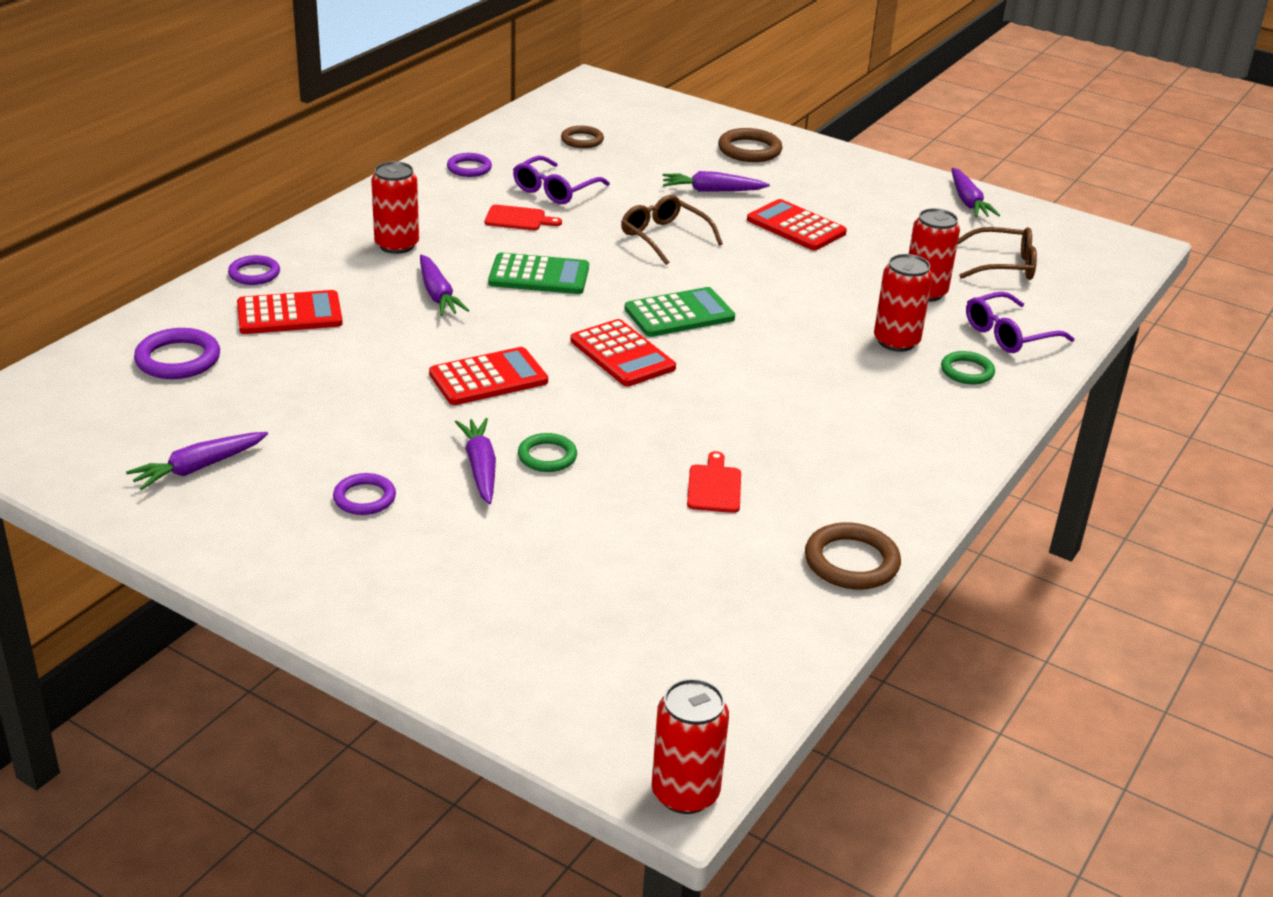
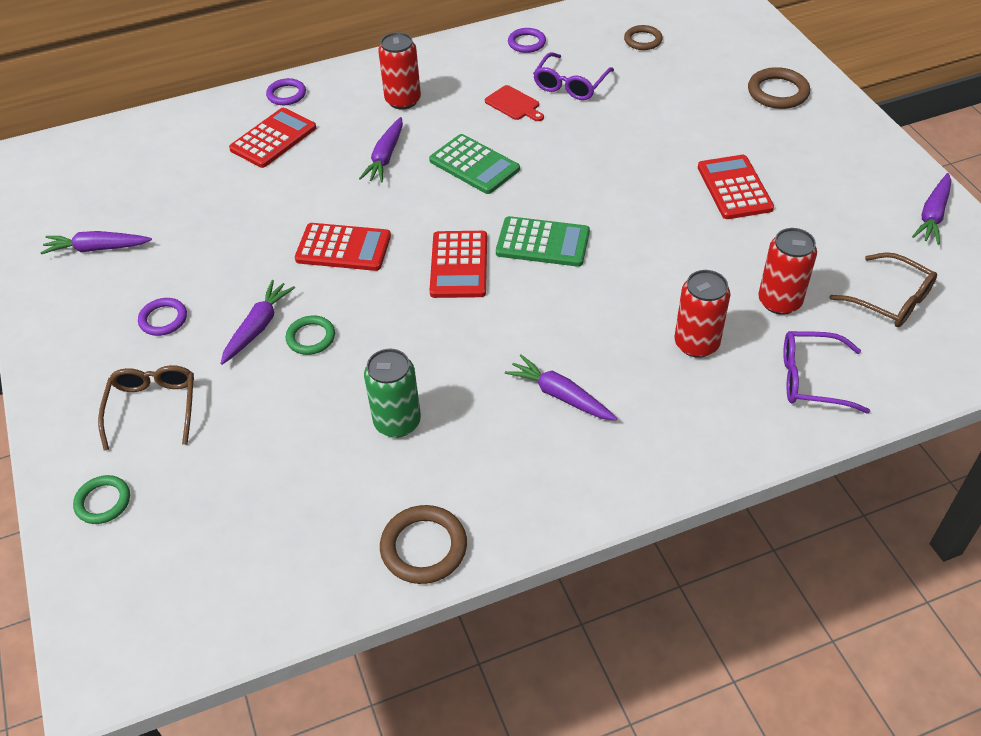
camera: 40 degrees right, 15 degrees up
purple ring [134,328,220,379] -> none
red calculator [237,290,343,334] -> red calculator turned 75 degrees counterclockwise [229,108,316,168]
purple glasses [513,156,610,204] -> purple glasses turned 45 degrees counterclockwise [533,52,614,100]
brown glasses [621,195,723,265] -> brown glasses moved to [98,365,194,451]
red can [652,678,729,814] -> none
purple carrot [663,171,770,192] -> purple carrot moved to [505,355,617,421]
red cutting board [687,451,741,513] -> green can [364,349,421,438]
green ring [941,351,995,384] -> green ring moved to [73,475,130,524]

